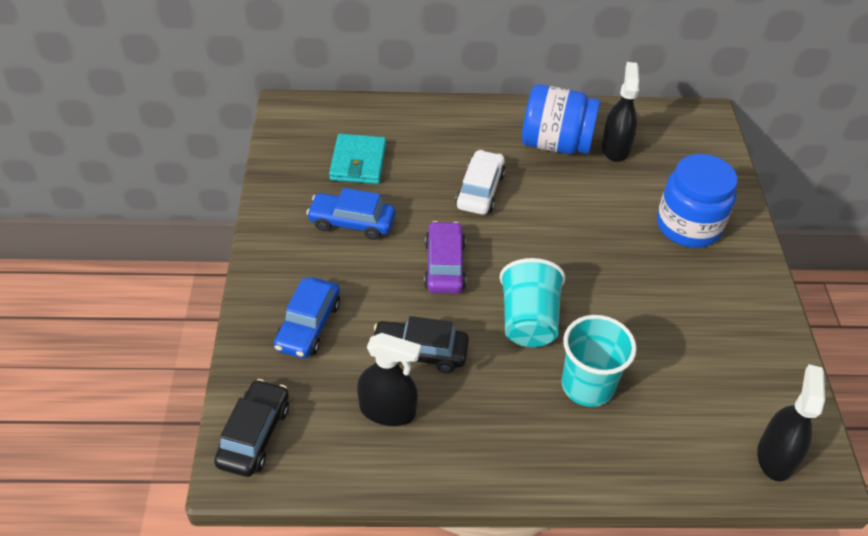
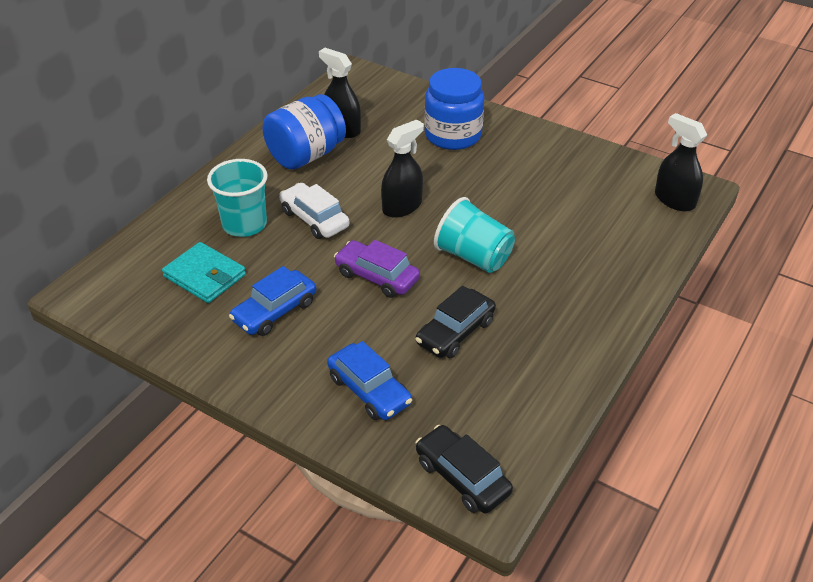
camera: 55 degrees left, 5 degrees down
black spray bottle [357,333,421,426] -> black spray bottle moved to [381,120,424,218]
turquoise cup [562,315,637,407] -> turquoise cup moved to [207,159,268,237]

